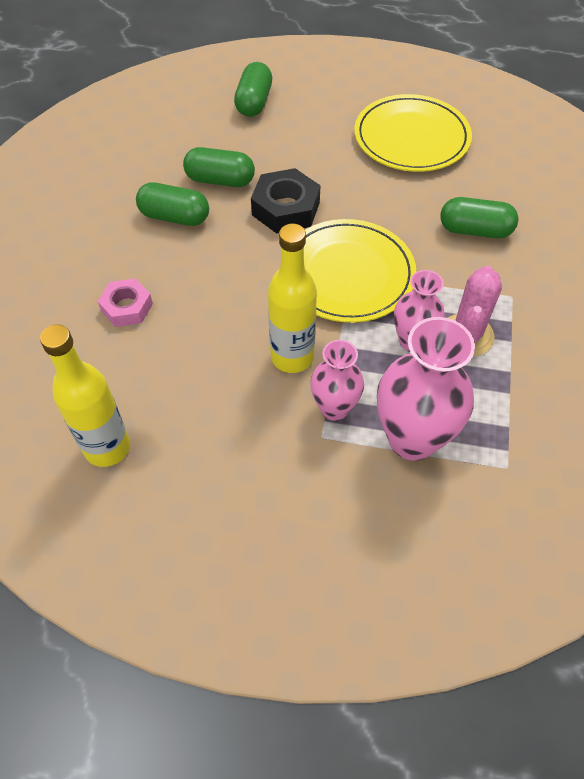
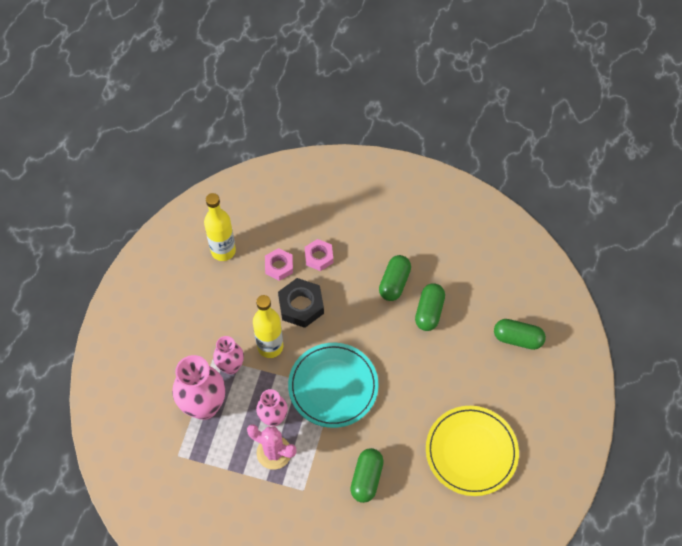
camera: 95 degrees right, 5 degrees up
black nut [251,168,321,234] -> black nut moved to [278,278,324,328]
yellow plate [304,219,416,323] -> turquoise plate [288,343,379,428]
none -> pink nut [265,248,293,281]

